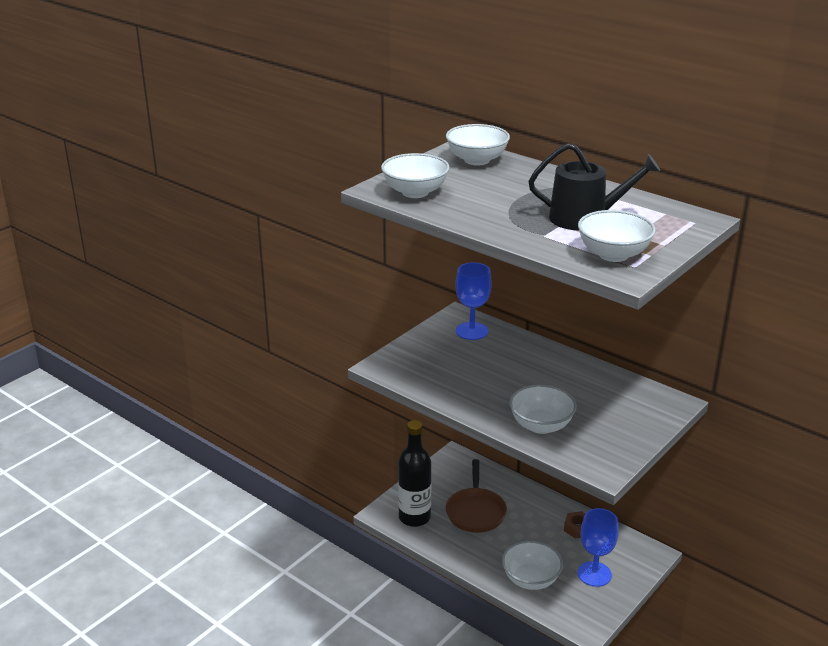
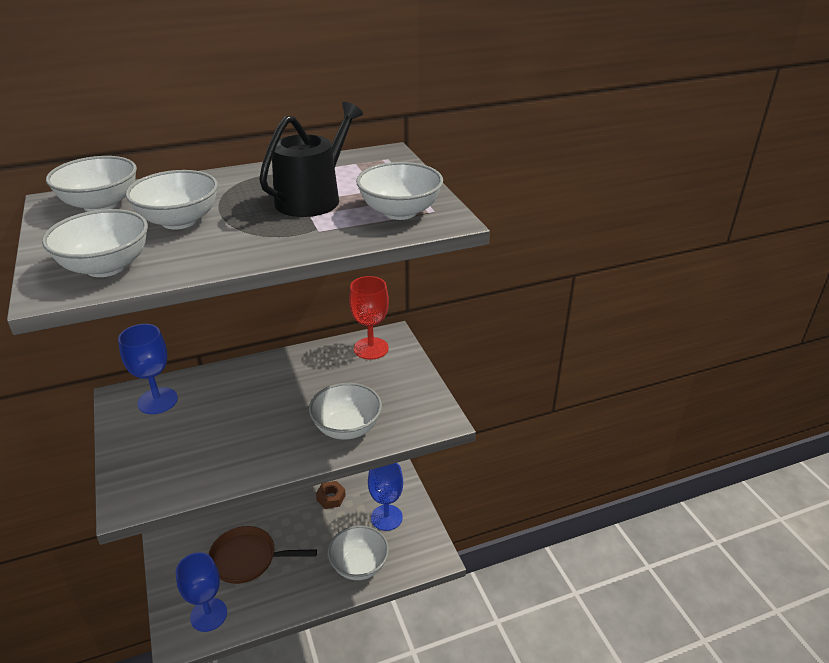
camera: 60 degrees left, 5 degrees up
black bottle [398,420,431,527] -> blue goblet [176,552,227,632]
brown pan [446,459,507,533] -> brown pan turned 150 degrees clockwise [208,526,317,584]
none -> white bowl [126,170,218,229]
none -> red goblet [349,276,389,360]

